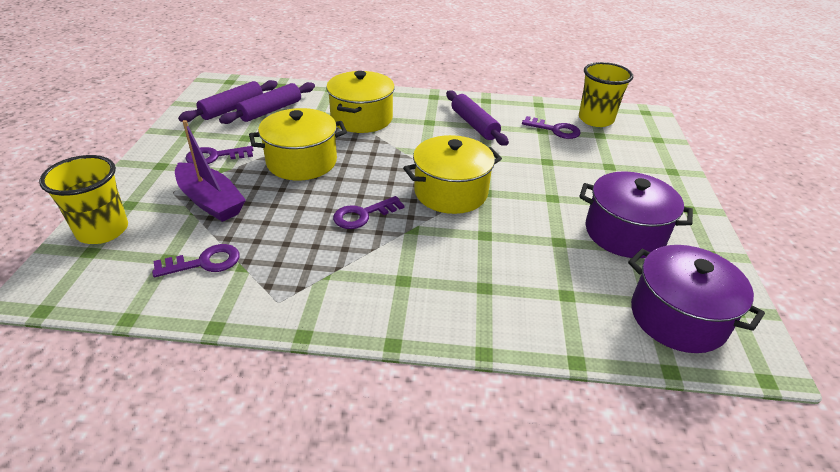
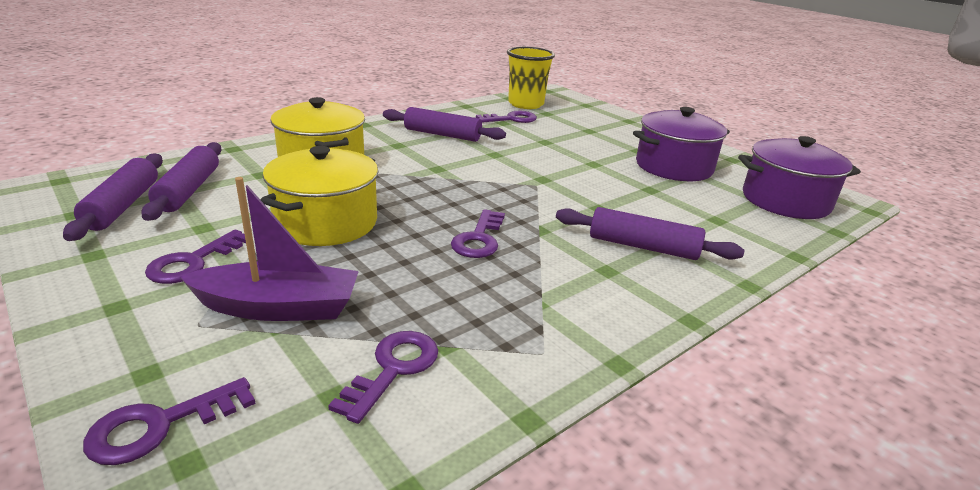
camera: 45 degrees left, 10 degrees down
yellow cup [39,155,128,244] -> purple key [83,377,256,465]
yellow pot [403,135,502,214] -> none
none -> purple rolling pin [556,207,745,260]

